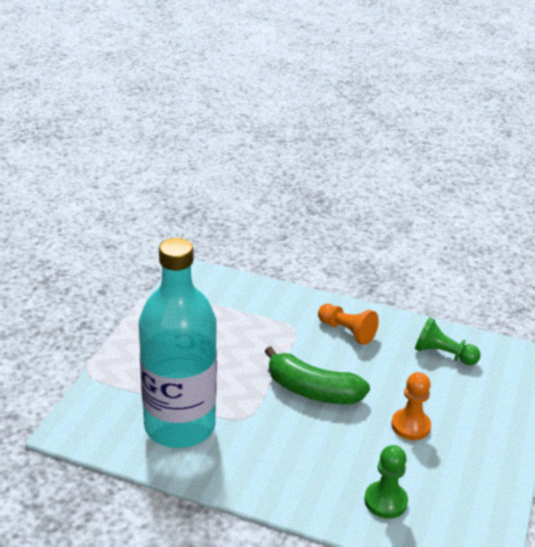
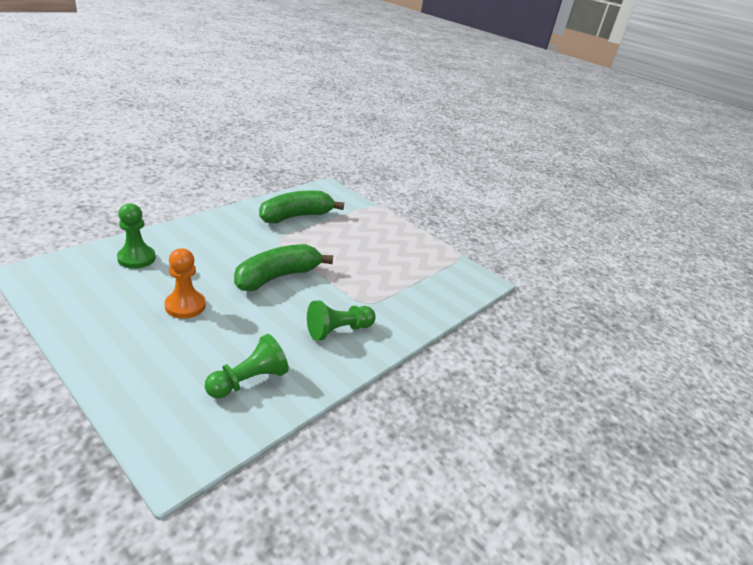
camera: 110 degrees right, 0 degrees up
turquoise bottle [139,238,217,448] -> green banana [259,191,344,223]
orange pawn [318,304,379,345] -> green pawn [307,300,376,341]

